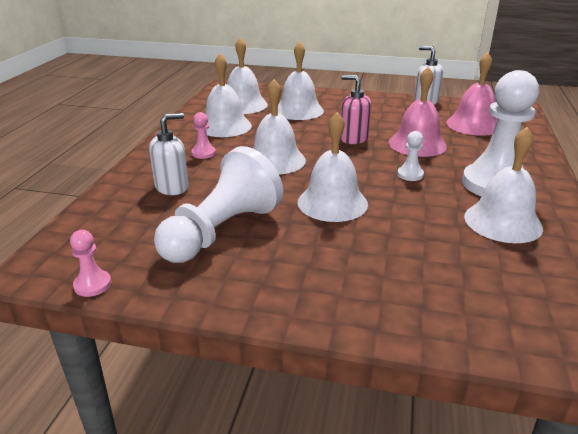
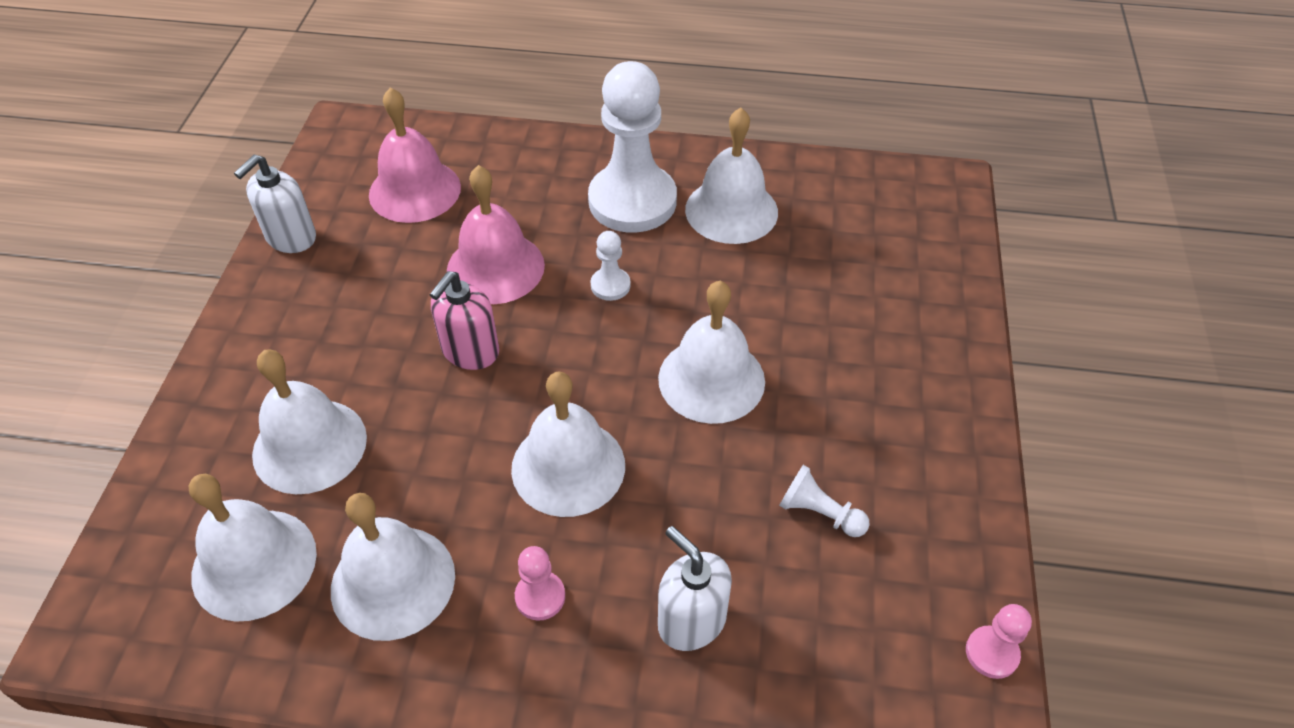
camera: 95 degrees left, 20 degrees up
white pawn [154,146,283,263] -> white pawn [779,465,869,537], size x0.42

